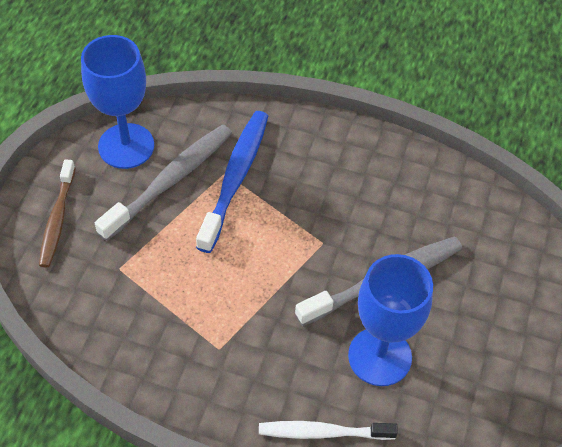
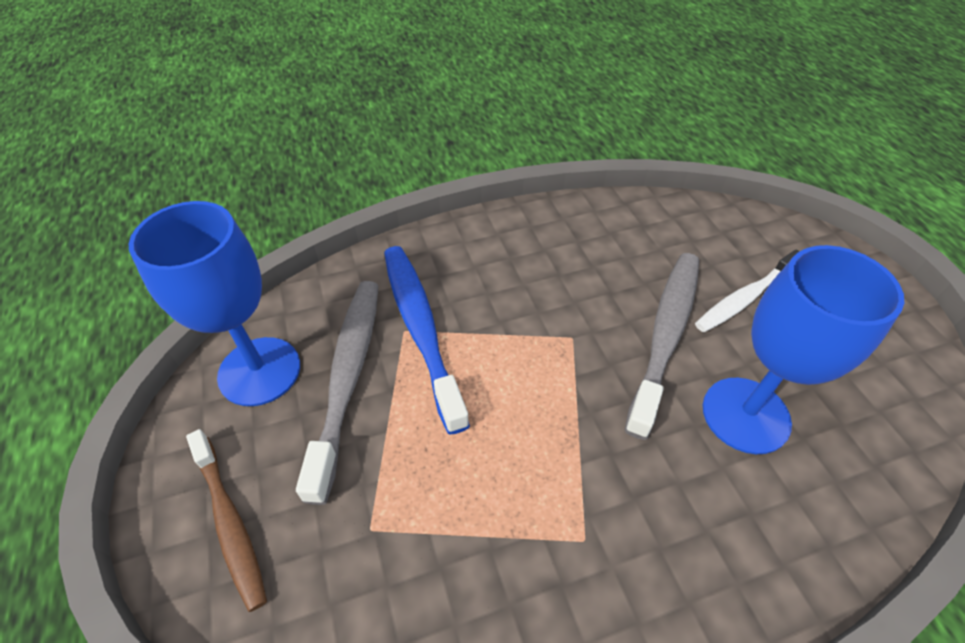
camera: 35 degrees left, 5 degrees down
white toothbrush [259,421,398,440] -> white toothbrush moved to [695,250,799,332]

